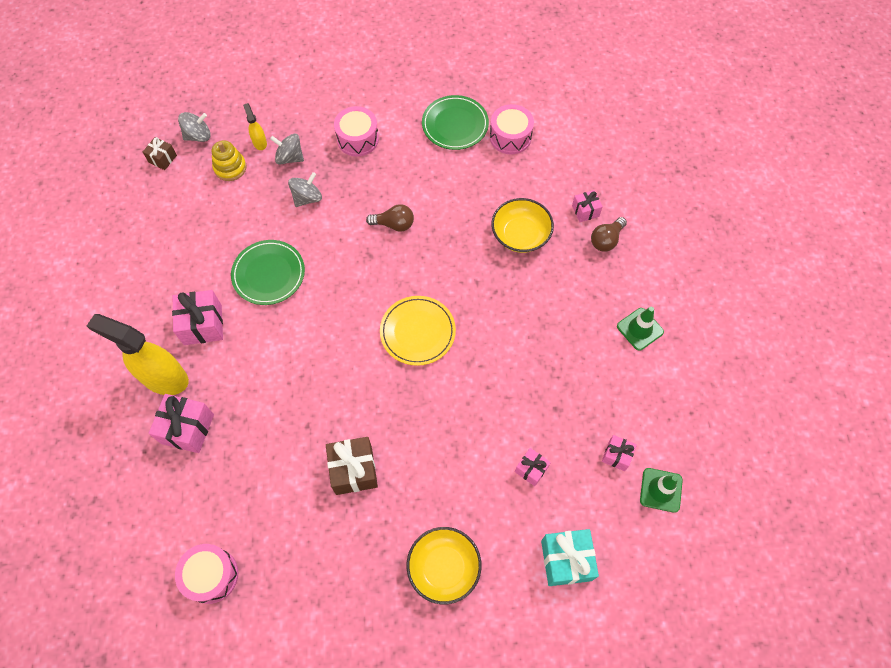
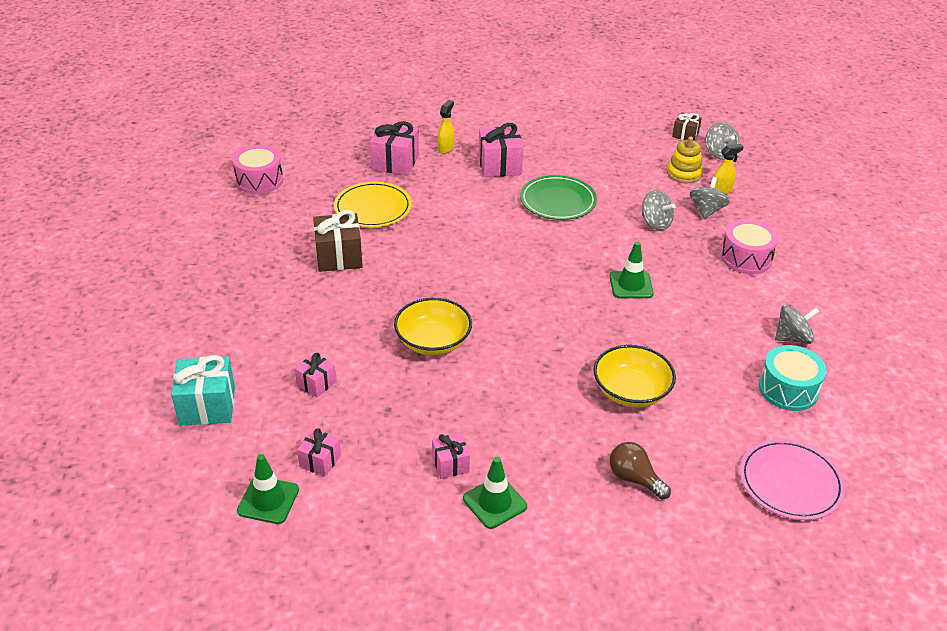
camera: 90 degrees right, 25 degrees down
yellow spray bottle [87,314,189,395] -> yellow spray bottle [437,100,454,154], size x0.45
brown light bulb [366,204,414,232] -> green traffic cone [609,242,654,298]
yellow plate [380,296,456,366] -> yellow plate moved to [334,182,412,227]
yellow bowl [407,527,482,604] -> yellow bowl moved to [394,298,472,355]
green plate [422,95,489,150] -> grey spinning top [775,305,820,344]
pink drum [490,104,534,154] -> turquoise drum [759,345,827,411]
pink gift [572,190,603,222] -> pink gift moved to [432,433,470,479]
none -> pink plate [740,439,845,520]

